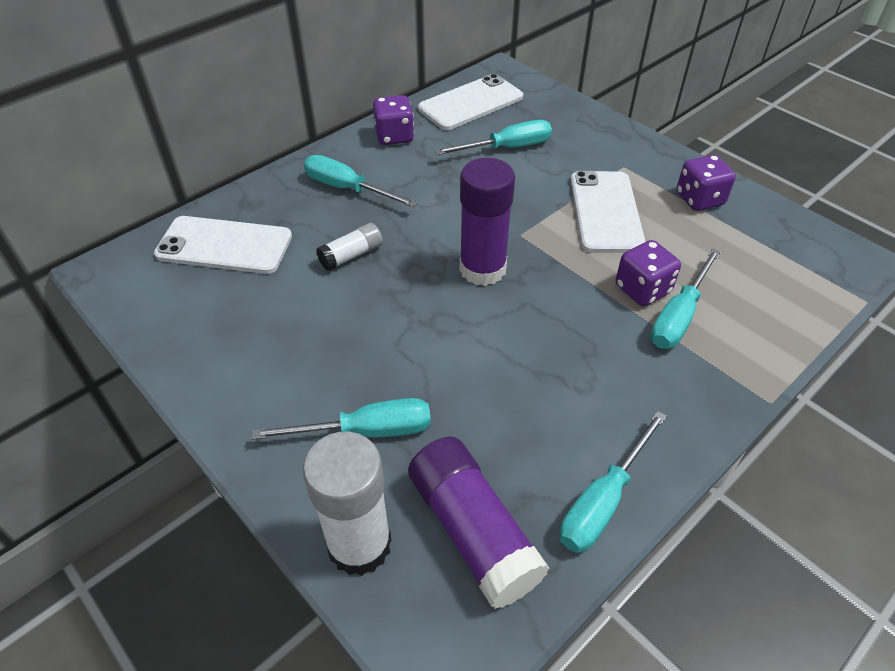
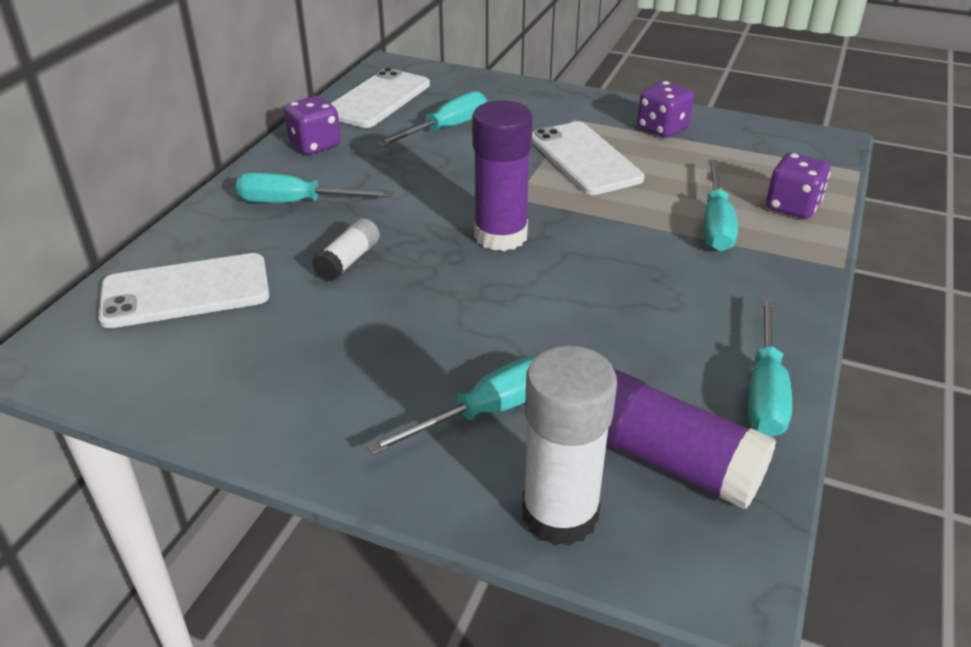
camera: 25 degrees left, 10 degrees down
purple dice [616,240,681,306] -> purple dice moved to [766,153,830,219]

